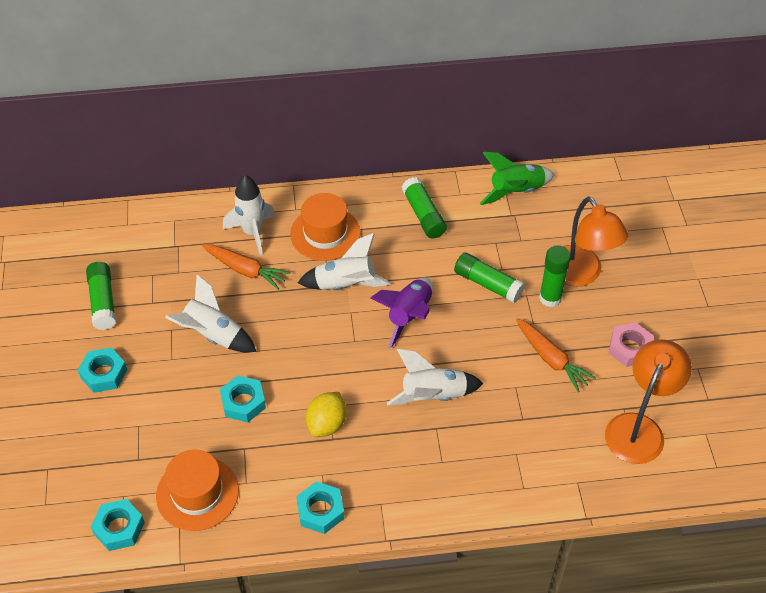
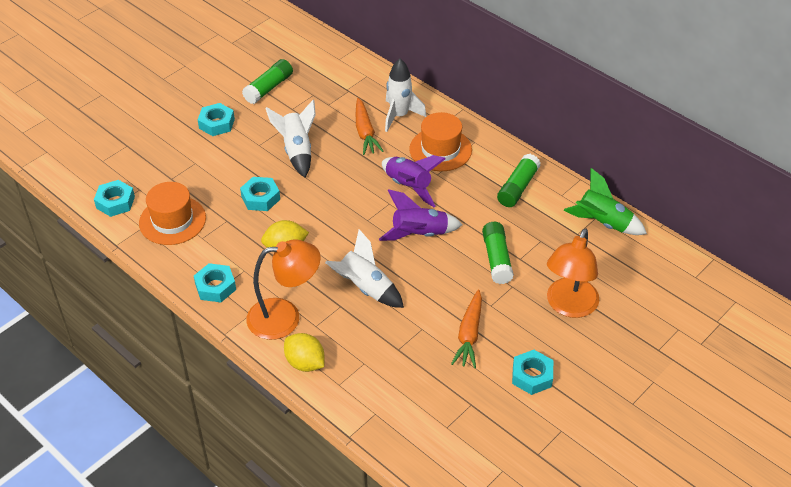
camera: 50 degrees right, 5 degrees down
white rocket [298,233,391,290] -> purple rocket [382,155,446,207]
green glue stick [539,245,571,307] -> none
orange lamp [605,339,692,464] -> orange lamp moved to [246,239,321,340]
pink nut [608,322,654,367] -> turquoise nut [512,350,553,395]
none -> yellow lemon [284,333,324,372]

